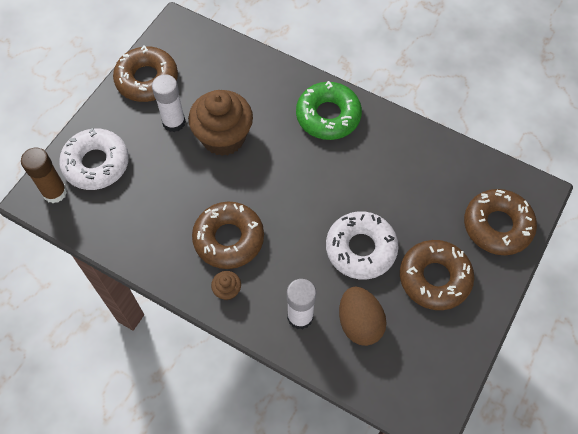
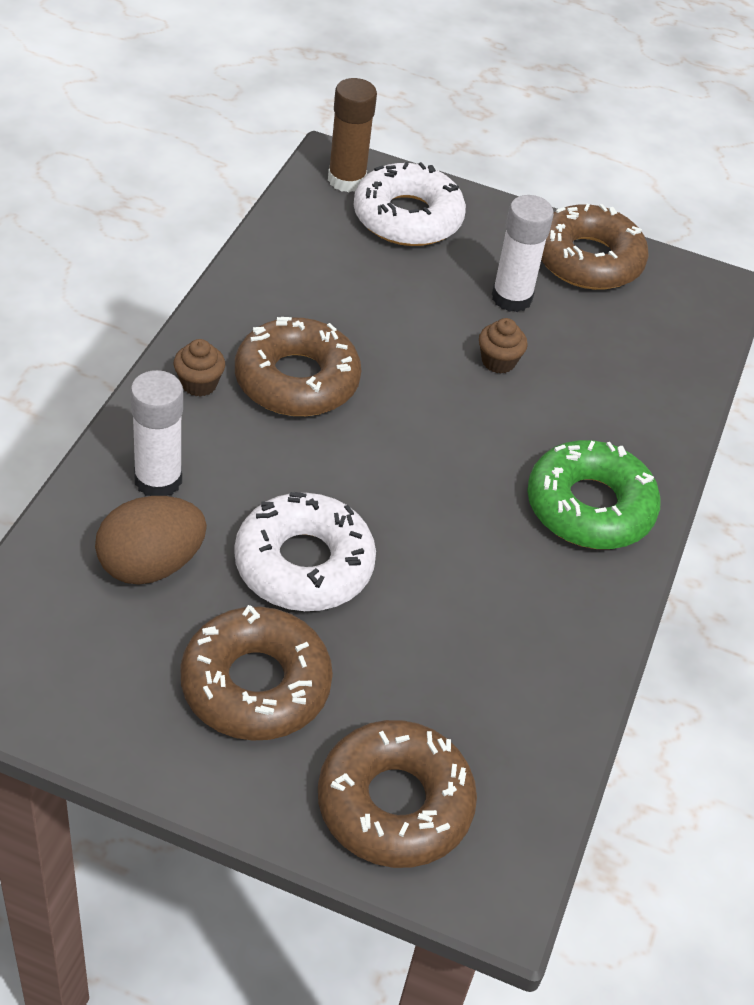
camera: 75 degrees right, 15 degrees down
brown cupcake [188,90,253,156] -> brown cupcake [479,318,528,374], size x0.43

